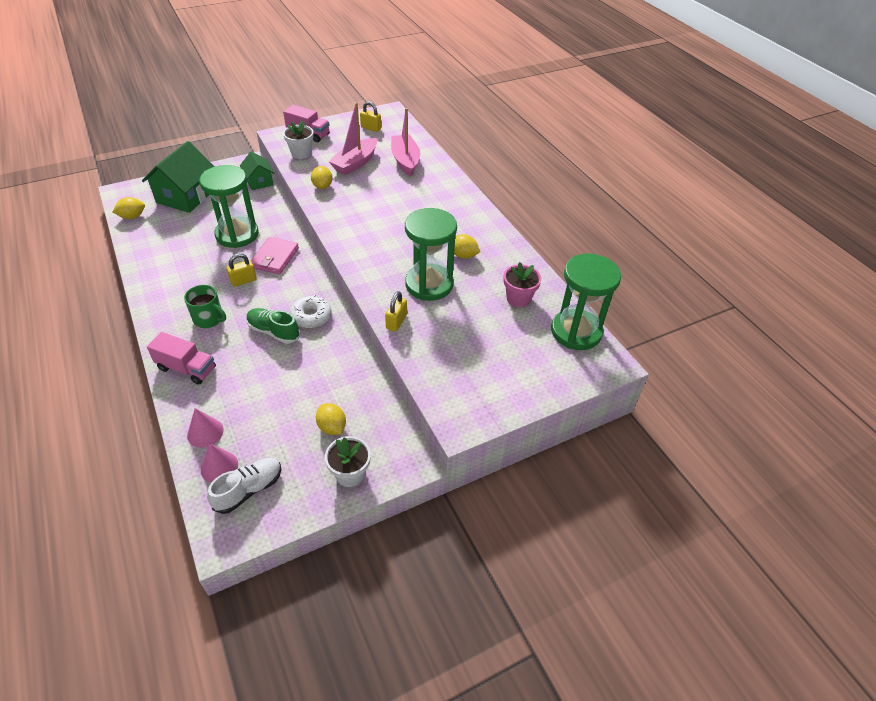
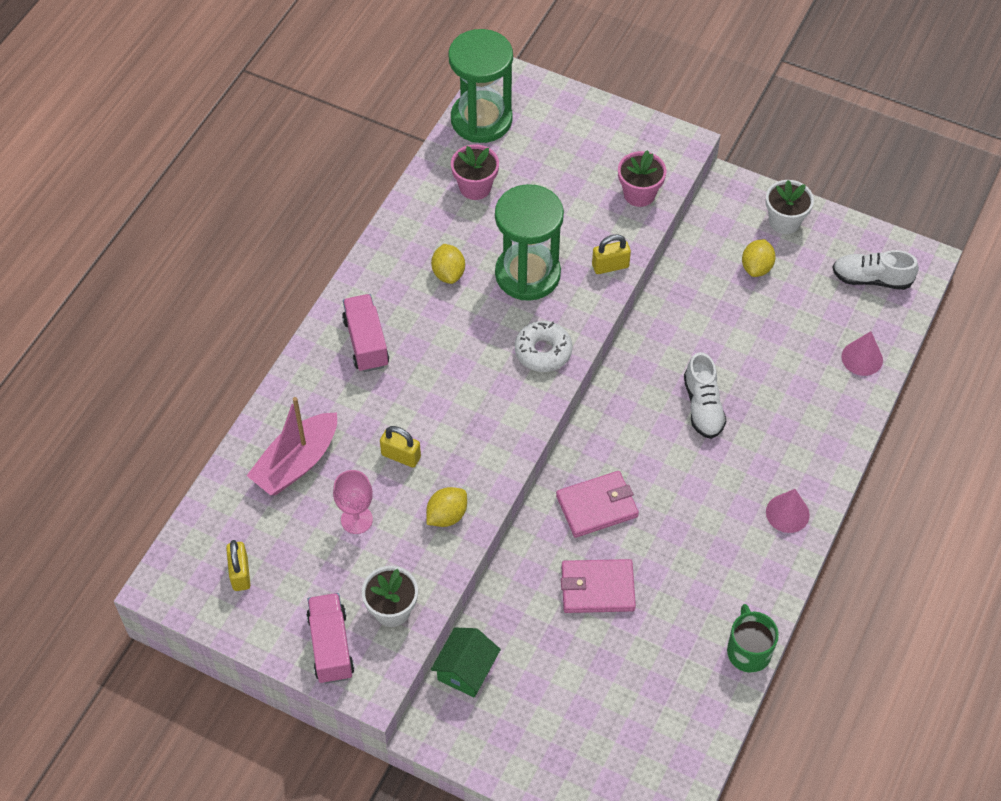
camera: 125 degrees left, 10 degrees up
yellow lemon [112,197,145,219] -> none
green house [142,141,215,213] -> none
pink truck [147,332,216,385] -> pink truck moved to [342,294,389,372]
green mug [184,285,226,328] -> green mug moved to [727,604,779,673]
green hourglass [199,165,259,248] -> pink wallet [561,559,636,613]
pink cone [201,443,238,483] -> pink cone moved to [766,489,810,533]
yellow padlock [227,253,257,287] -> yellow padlock moved to [380,426,421,468]
green shoe [247,308,300,344] -> white shoe [684,352,726,439]
white donut [290,295,332,328] -> white donut moved to [515,321,573,372]
pink boat [328,103,377,175] -> pink goblet [333,470,373,534]
none -> pink flower pot [618,150,666,207]

